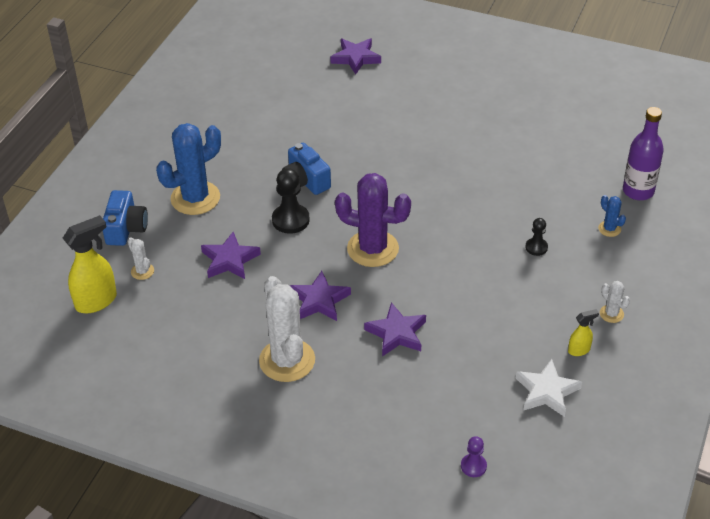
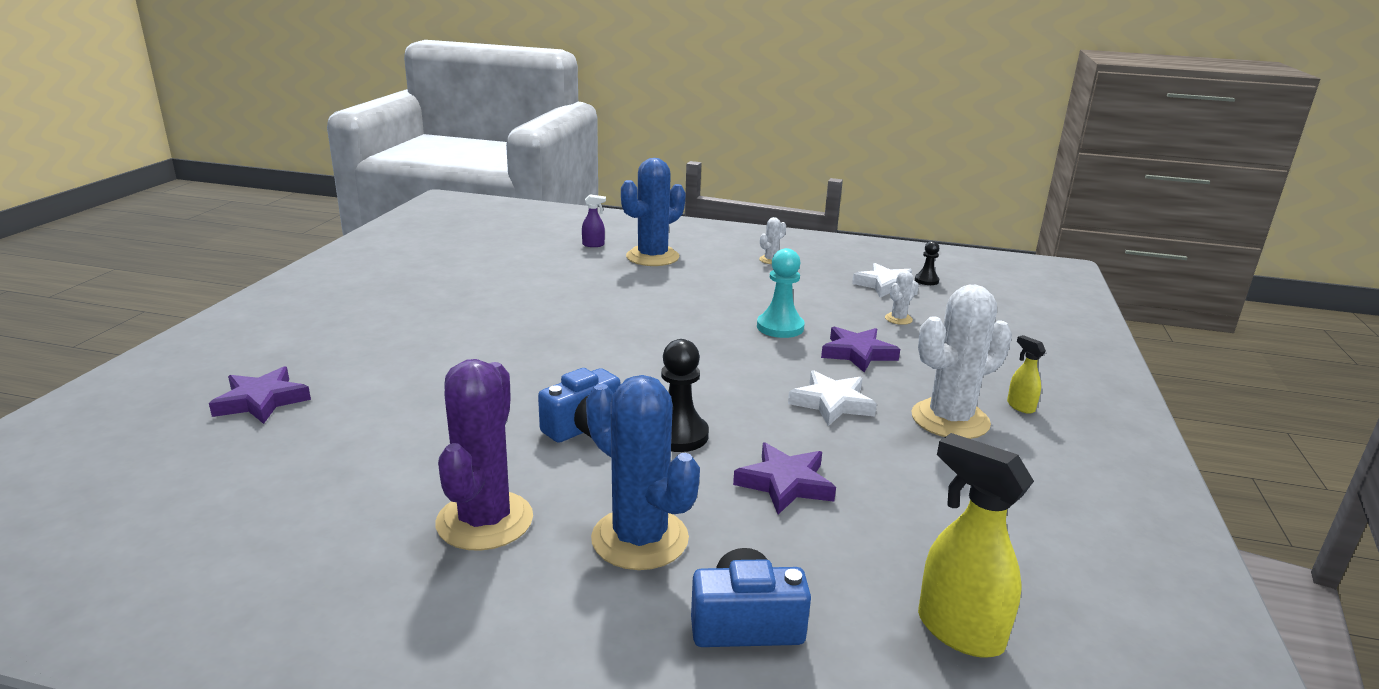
camera: 100 degrees left, 20 degrees down
white cactus [128,237,154,280] -> white cactus moved to [885,271,916,325]
purple star [290,271,351,321] -> white star [788,370,877,426]
purple cactus [335,173,411,267] -> purple cactus moved to [435,359,533,551]
purple pawn [461,436,487,477] -> none
black pawn [525,218,548,256] -> black pawn moved to [915,241,939,285]
yellow spray bottle [568,309,599,356] -> yellow spray bottle moved to [1007,335,1046,414]
blue cactus [598,195,626,237] -> blue cactus [621,158,686,266], size x2.25
purple bottle [623,107,664,200] -> purple spray bottle [582,195,606,247]
none -> turquoise pawn [757,248,805,338]

